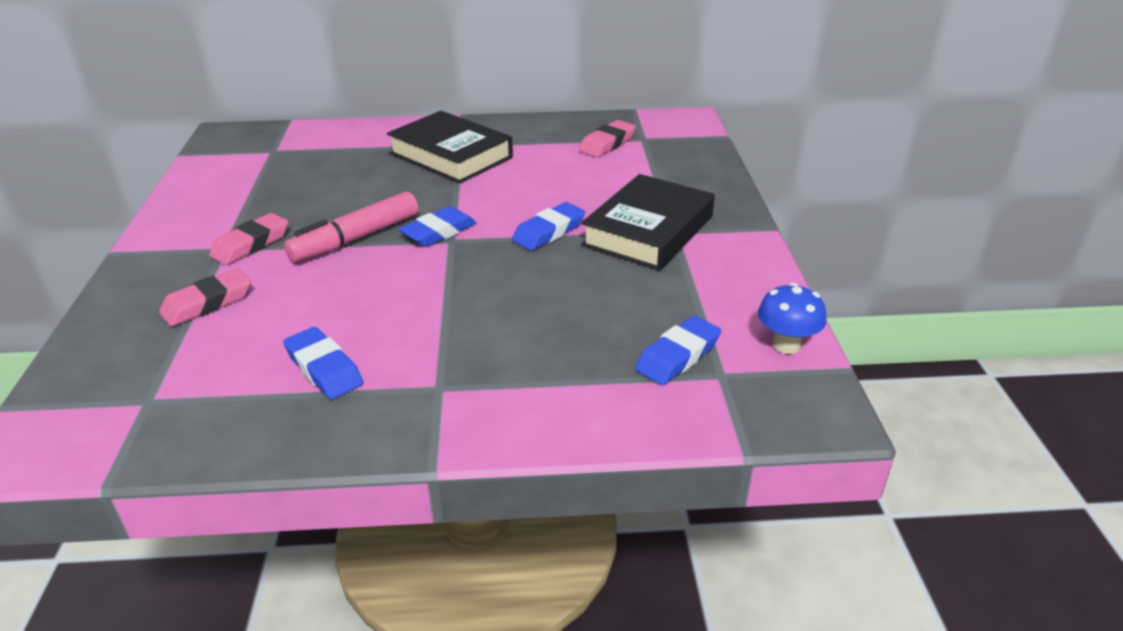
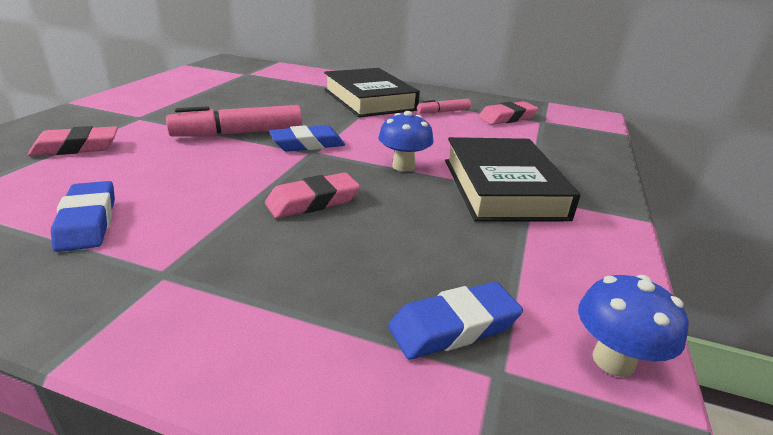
camera: 20 degrees right, 5 degrees down
pink eraser [209,213,288,265] -> pink eraser moved to [265,173,360,218]
blue eraser [512,202,585,251] -> blue mushroom [378,111,434,172]
black book [581,174,715,270] -> black book turned 60 degrees counterclockwise [445,137,580,222]
none -> pink marker [417,99,471,113]

